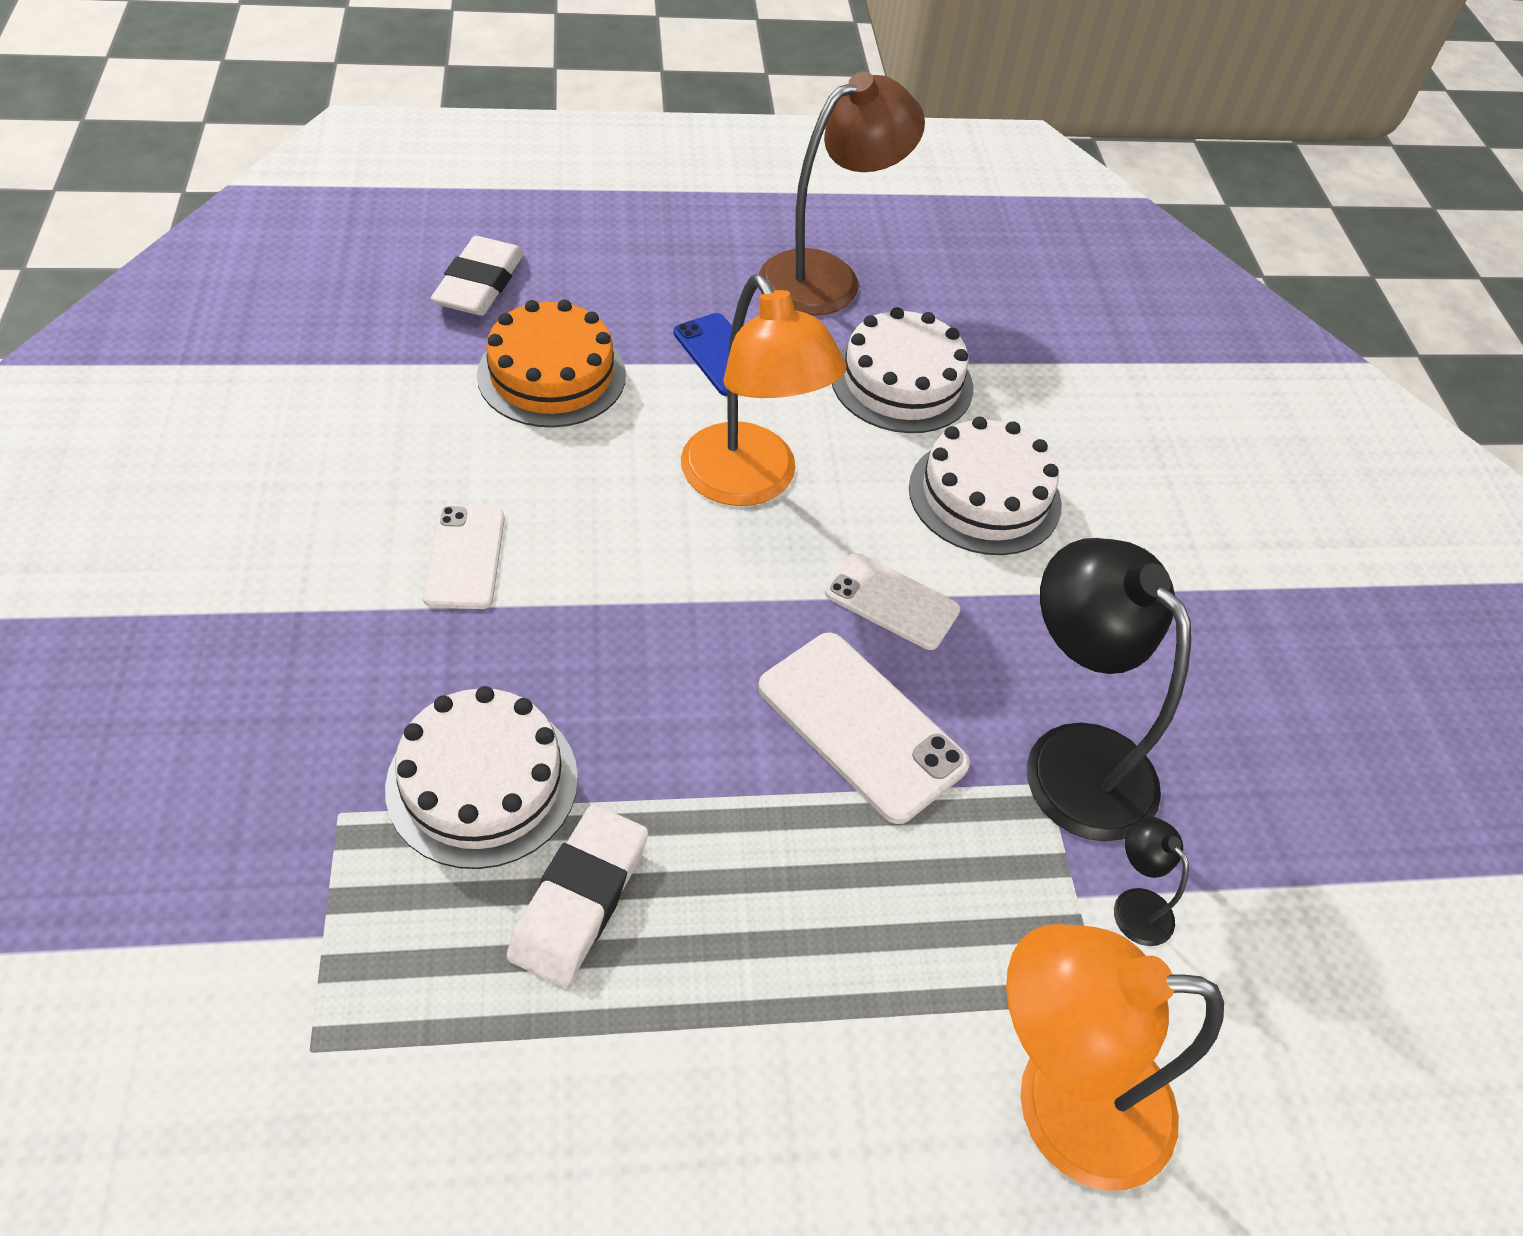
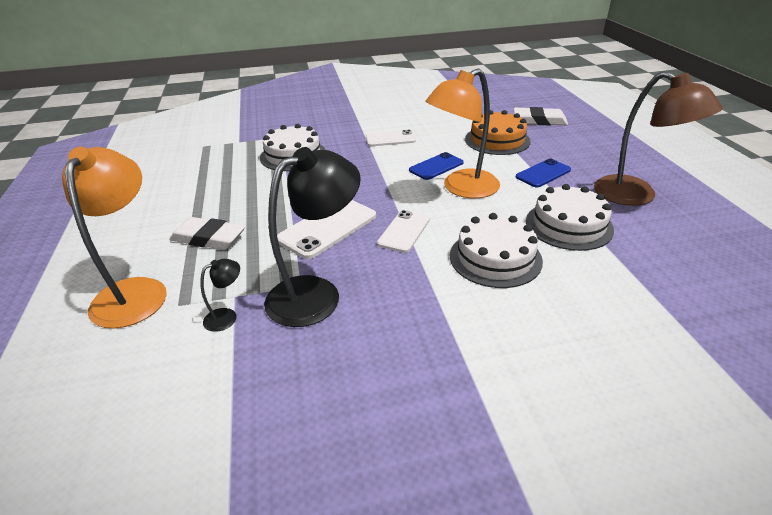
camera: 90 degrees right, 15 degrees down
white eraser [507,804,648,987] -> white eraser moved to [169,217,246,250]
none -> blue phone [409,152,464,180]

